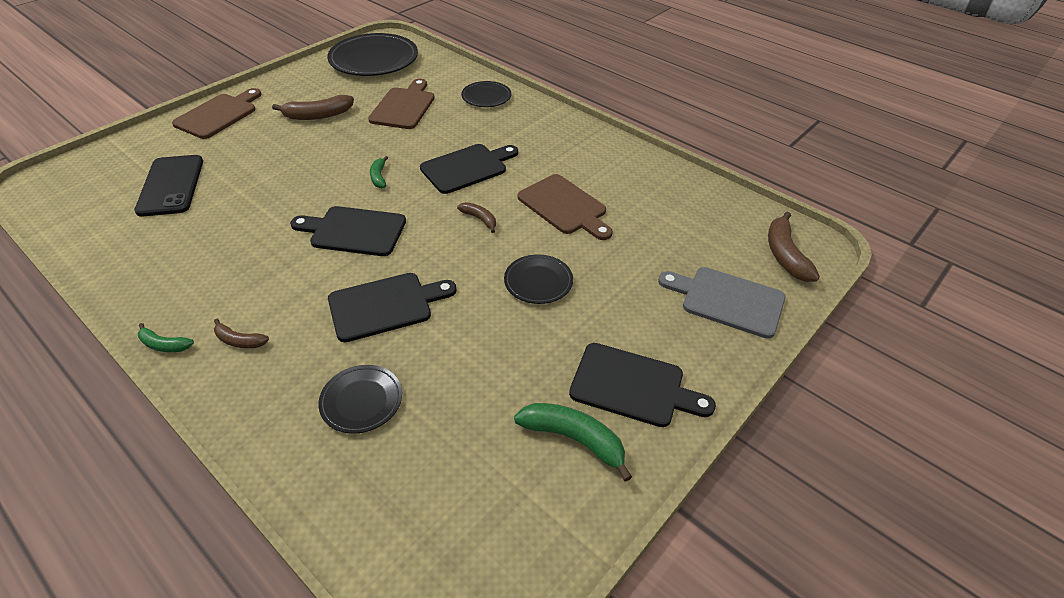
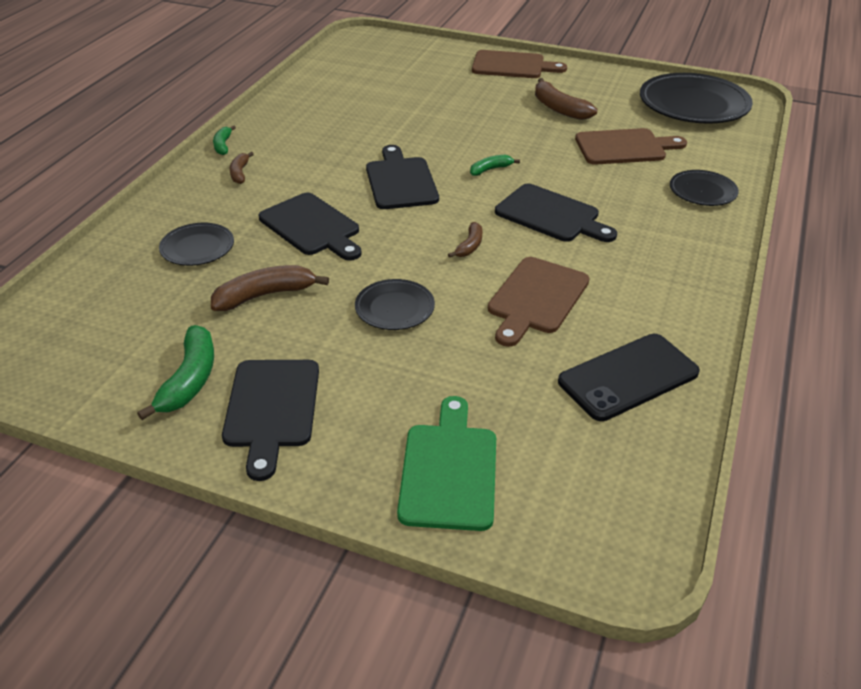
camera: 70 degrees right, 5 degrees down
black phone [134,155,203,217] -> black phone moved to [558,334,700,421]
grey cutting board [658,267,786,339] -> green cutting board [397,396,496,531]
brown banana [768,212,820,282] -> brown banana moved to [211,265,329,311]

